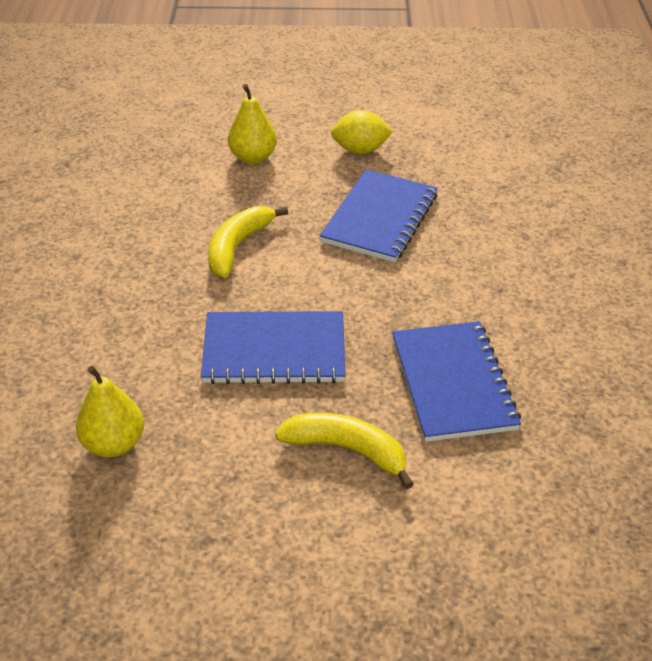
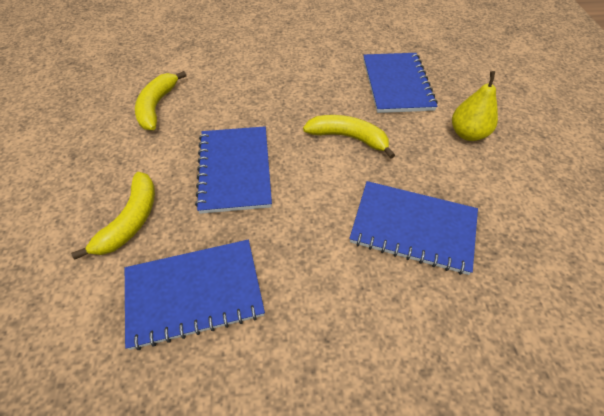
camera: 85 degrees right, 10 degrees up
yellow pear [76,366,144,457] -> yellow banana [135,71,187,130]
yellow lemon [331,110,393,154] -> none
none -> blue notebook [363,53,438,113]

